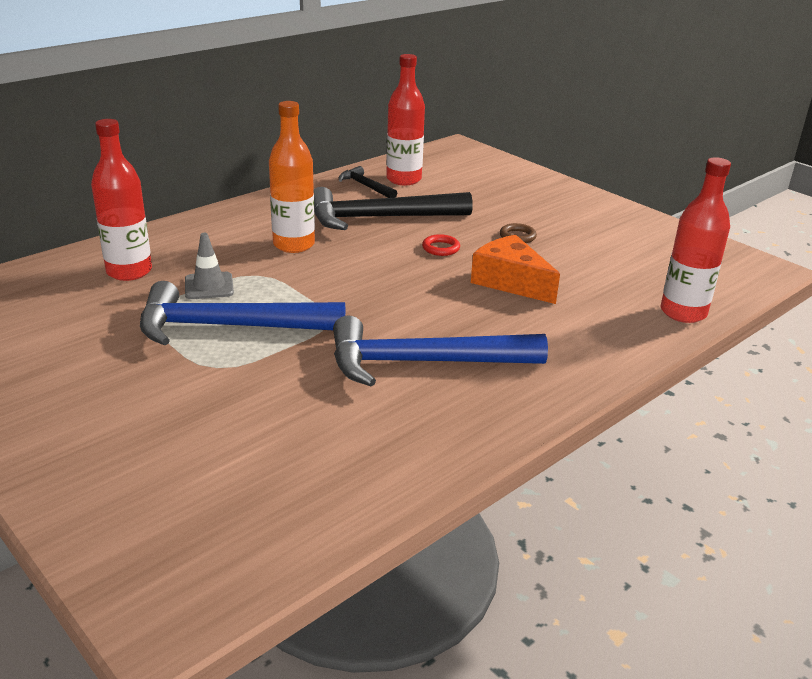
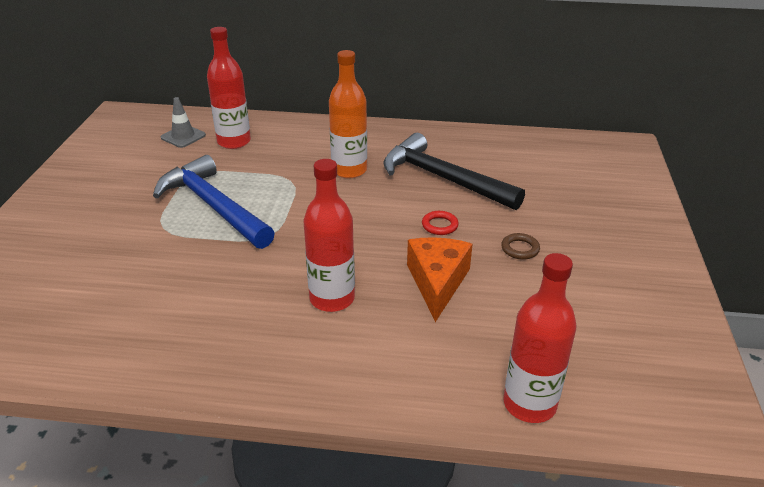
camera: 50 degrees right, 5 degrees up
grey traffic cone [185,233,234,299] -> grey traffic cone moved to [161,97,206,148]
blue hammer [333,315,548,386] -> none
black hammer [339,166,397,198] -> none
red bottle [386,54,425,185] -> red bottle moved to [303,159,355,312]

